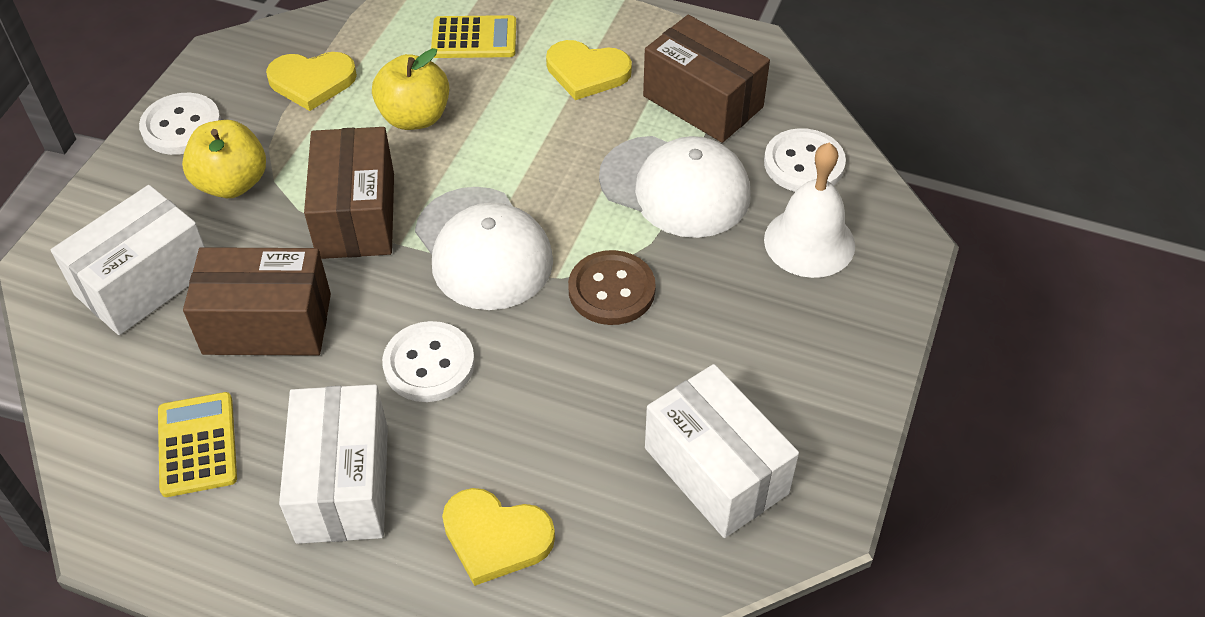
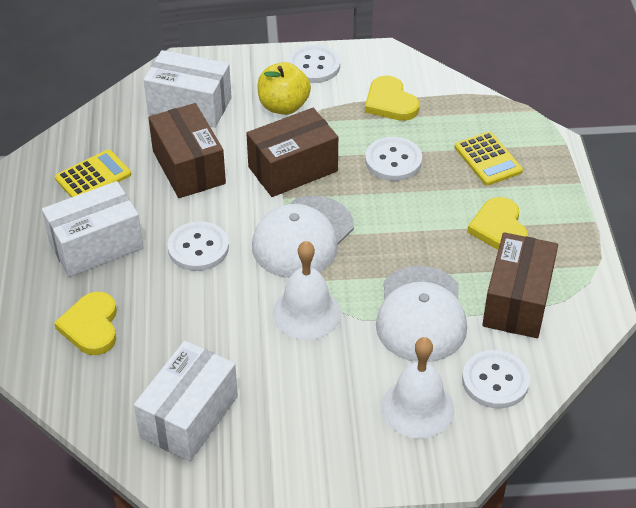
camera: 65 degrees right, 5 degrees down
yellow apple [372,48,449,130] -> white button [365,137,422,181]
brown button [568,250,656,325] -> white bell [273,241,341,340]

